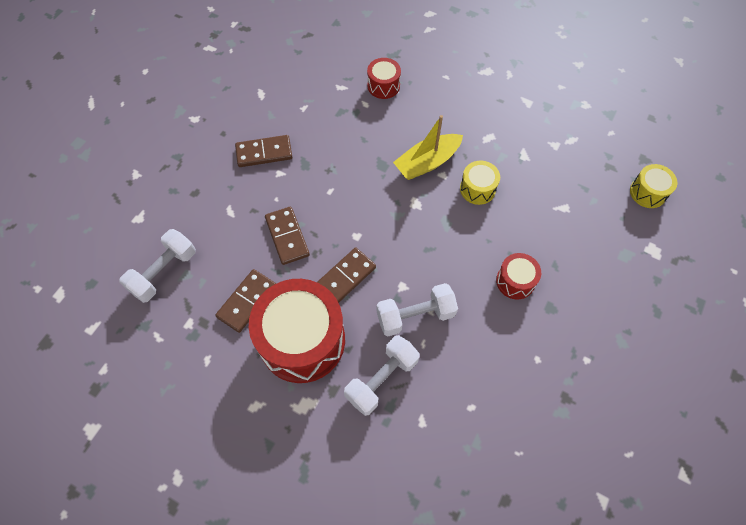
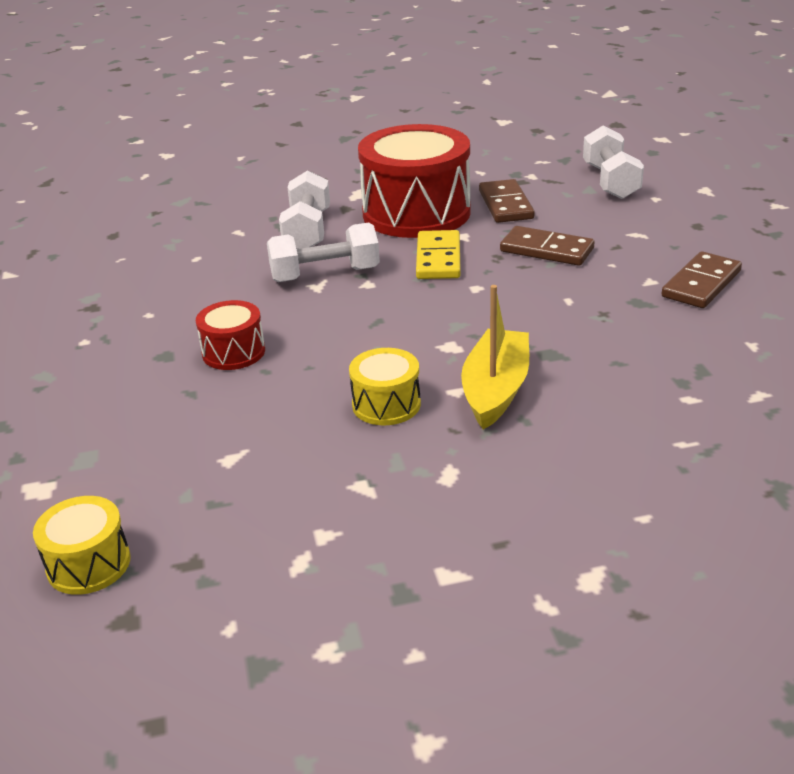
camera: 140 degrees right, 30 degrees down
brown domino [317,247,376,303] -> yellow domino [416,230,461,279]
red drum [367,58,401,99] -> none
white dumbbell [376,283,458,336] -> white dumbbell turned 45 degrees clockwise [267,222,380,282]

